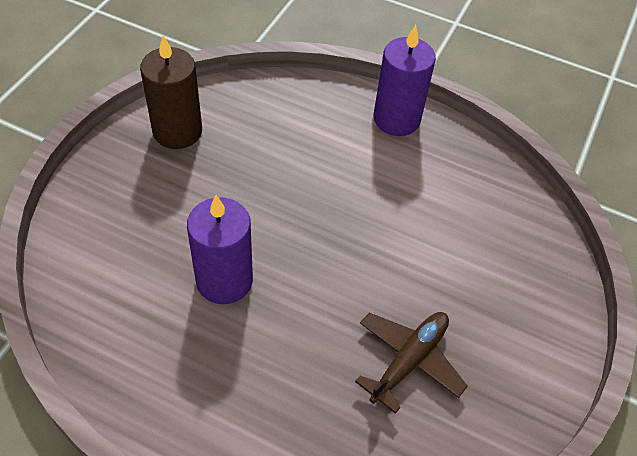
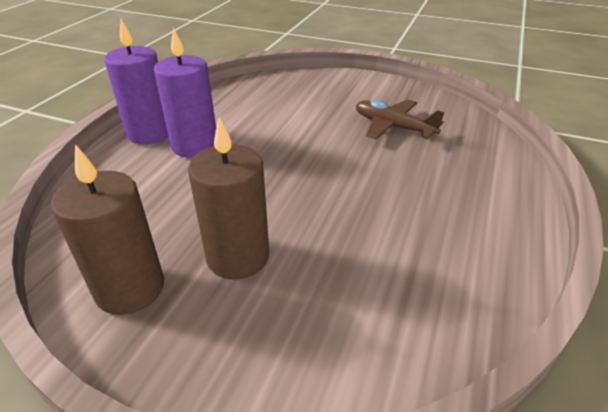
camera: 90 degrees left, 15 degrees down
purple candle [187,195,253,304] -> purple candle moved to [154,27,216,158]
none -> brown candle [188,117,269,279]

